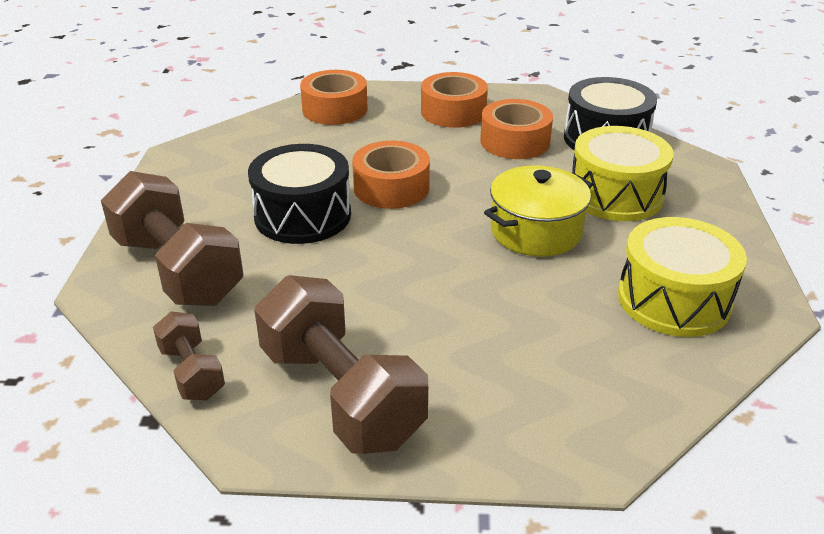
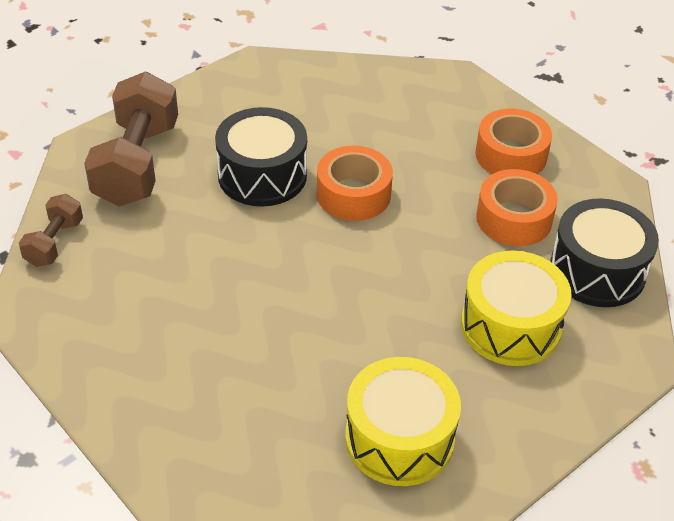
camera: 45 degrees right, 10 degrees up
brown dumbbell [254,275,428,454] -> none
orange tape [300,70,368,125] -> none
yellow pot [484,165,593,257] -> none

